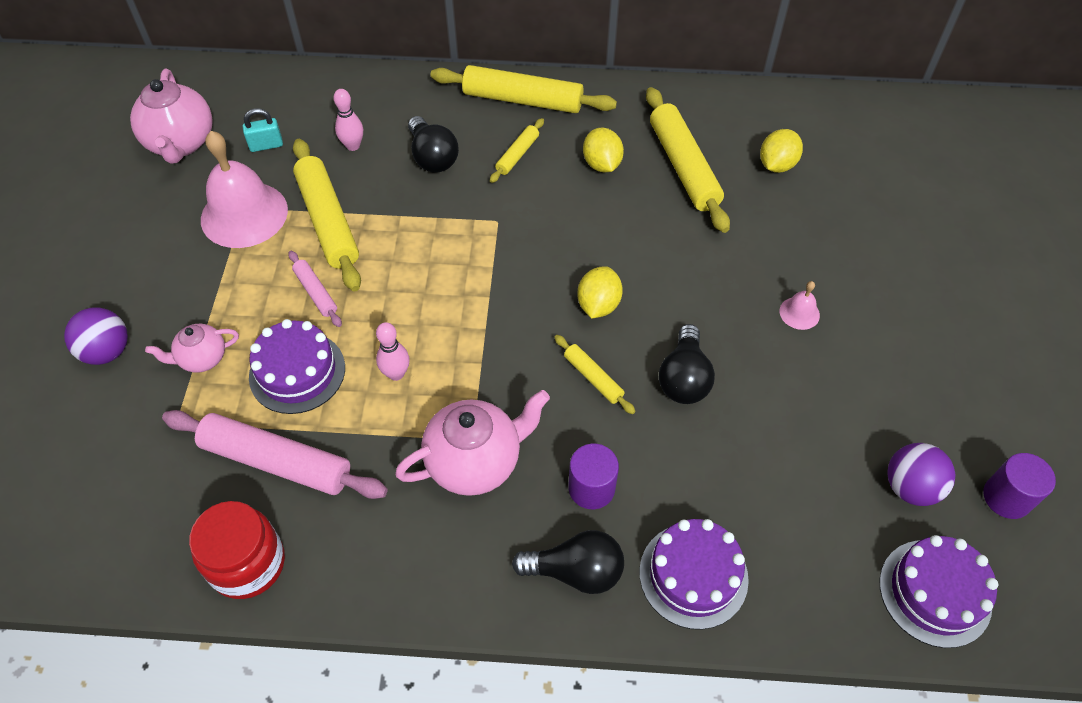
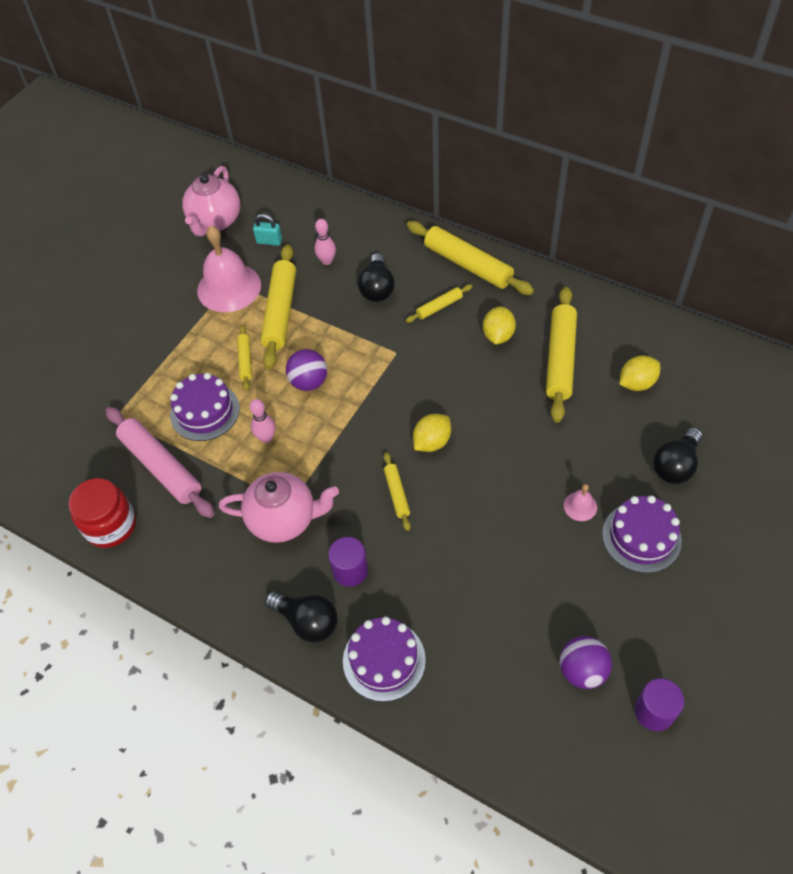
camera: 30 degrees right, 0 degrees up
purple ball [64,307,128,365] -> purple ball moved to [286,349,327,391]
pink teapot [145,324,239,373] -> none
pink rolling pin [288,251,342,327] -> yellow rolling pin [237,325,252,391]
black light bulb [659,324,715,404] -> black light bulb moved to [653,427,702,484]
purple cake [880,535,998,648] -> purple cake moved to [602,495,682,573]

